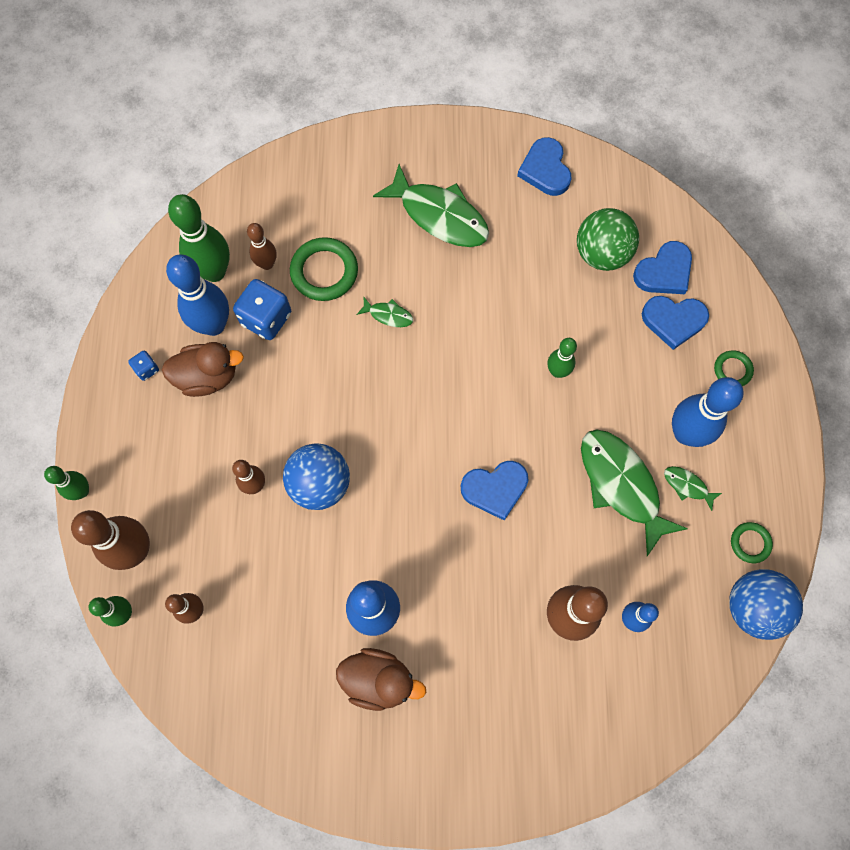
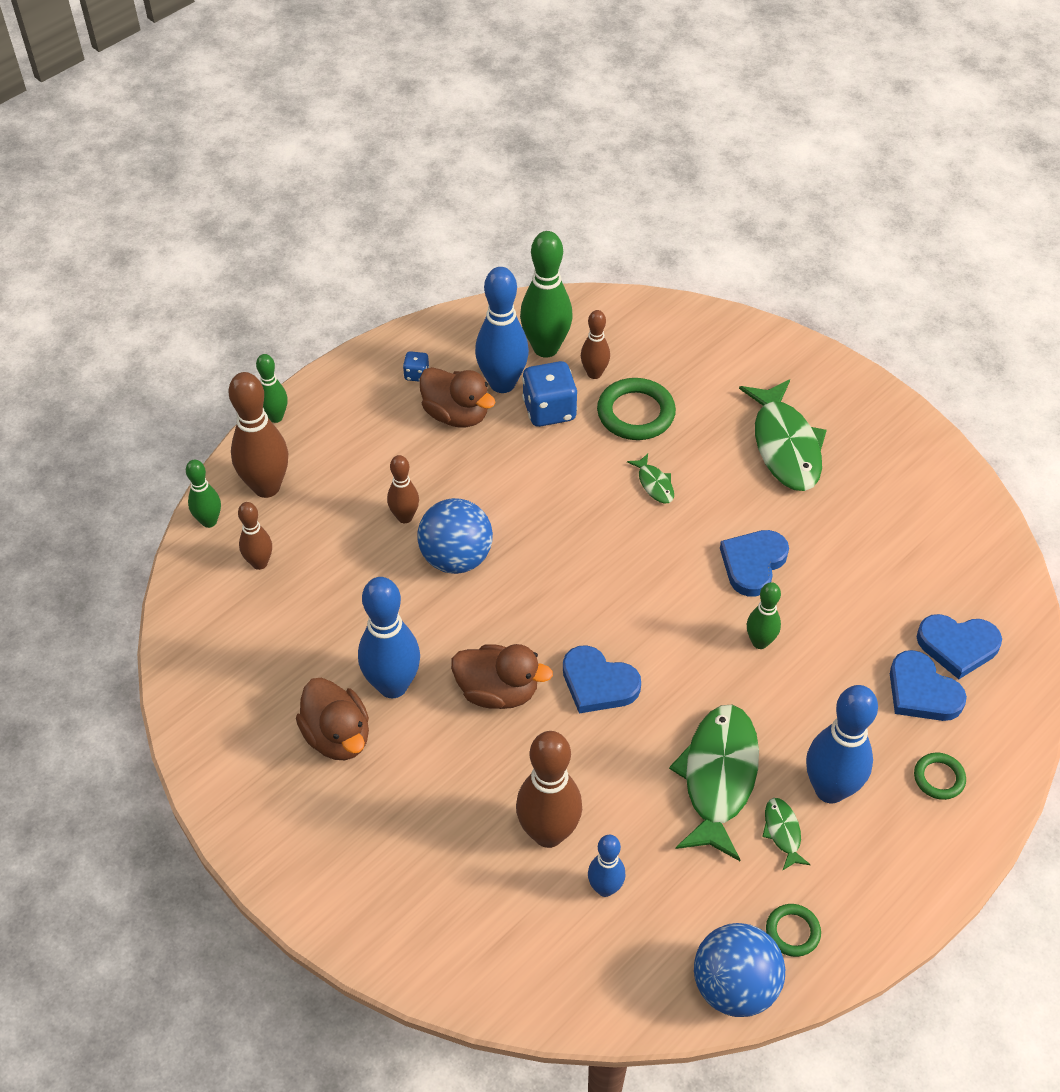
camera: 45 degrees right, 20 degrees down
blue heart [517,137,572,196] -> blue heart moved to [720,530,789,597]
green ball [577,208,639,271] -> none
none -> brown duck [451,644,553,709]

